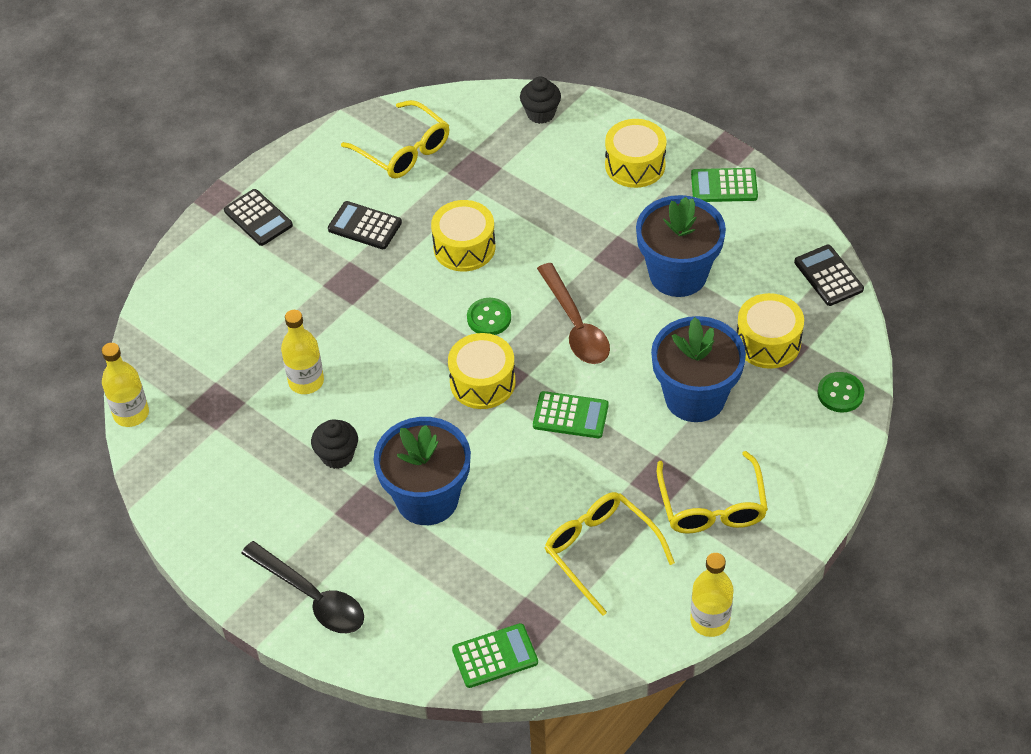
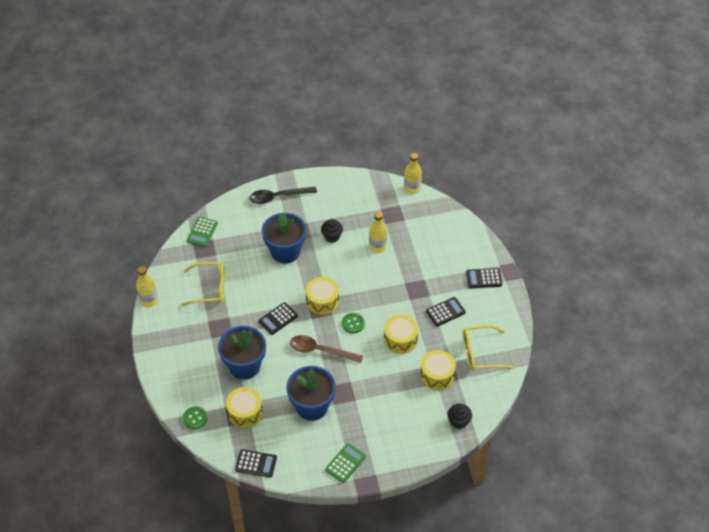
camera: 125 degrees right, 0 degrees up
green calculator [533,391,609,438] -> black calculator [258,302,298,335]
yellow drum [605,119,667,188] -> yellow drum moved to [420,350,456,390]
yellow glasses [657,451,768,534] -> none

